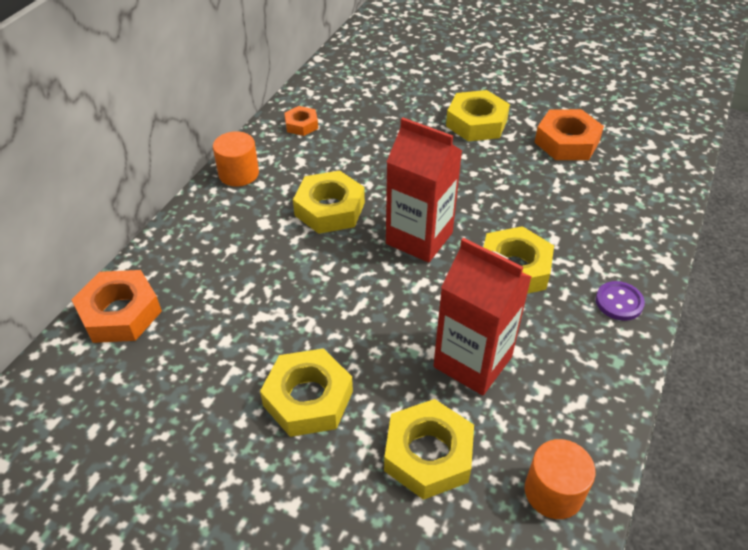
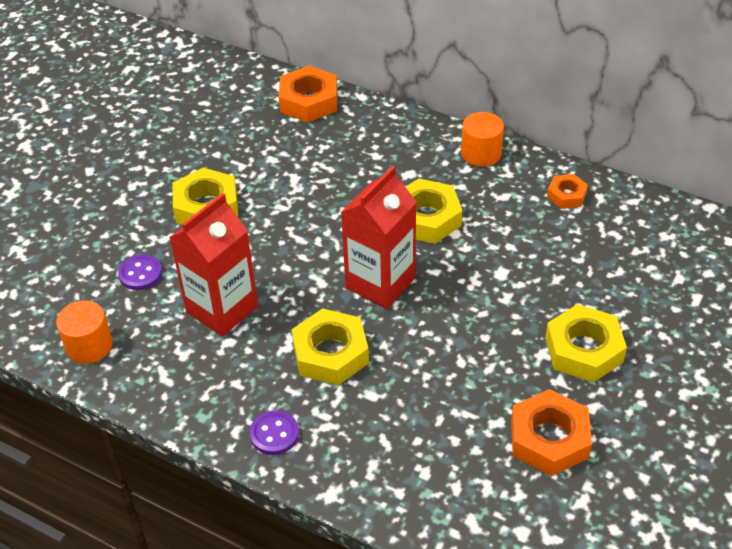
camera: 95 degrees right, 0 degrees up
yellow nut [384,399,474,500] -> purple button [118,254,162,290]

